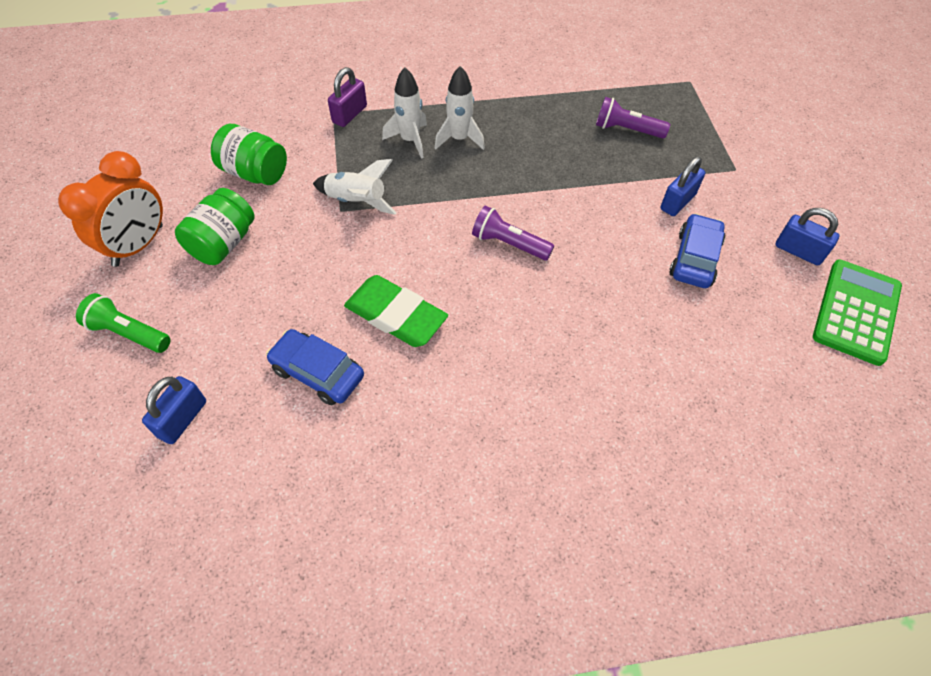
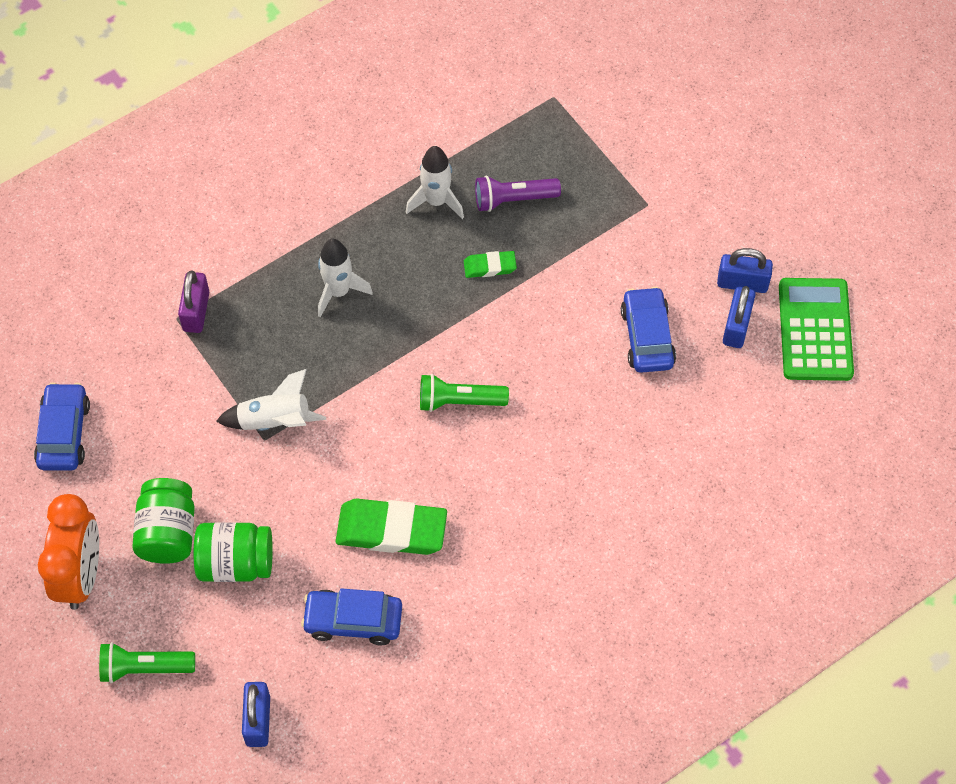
camera: 25 degrees left, 5 degrees up
green jar [211,124,287,185] -> green jar moved to [194,522,273,582]
white rocket [382,67,427,159] -> white rocket moved to [406,146,464,219]
purple flashlight [472,206,554,260] -> green flashlight [420,374,509,412]
blue padlock [660,156,705,216] -> blue padlock moved to [723,286,756,348]
none -> blue car [34,382,90,471]
none -> green eraser [464,251,517,278]

